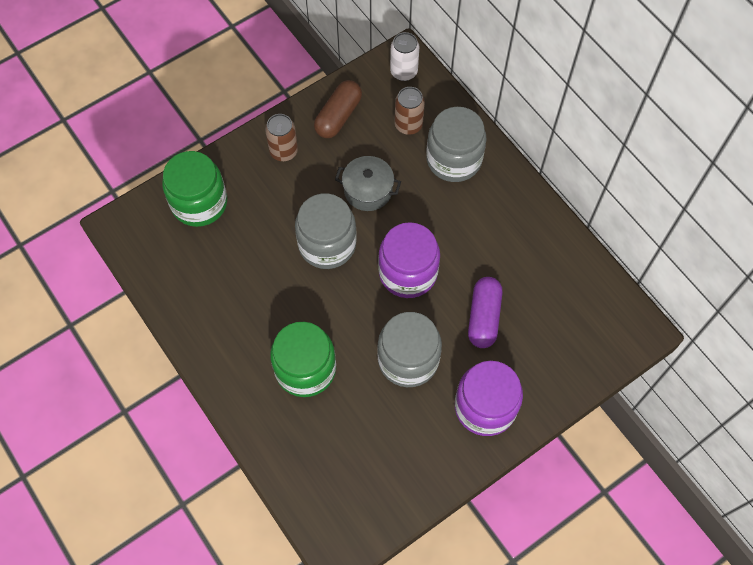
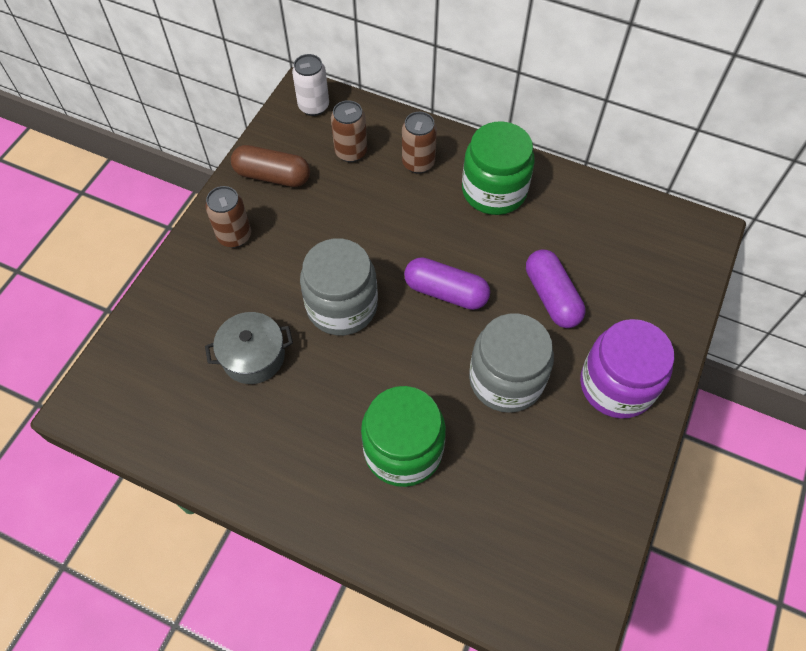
camera: 30 degrees left, 5 degrees down
green jar [162,151,227,227] -> green jar moved to [462,122,535,215]
brown capsule [314,80,362,138] -> brown capsule turned 75 degrees counterclockwise [231,145,310,187]
grey pot [335,156,401,211] -> grey pot moved to [205,312,293,384]
purple jar [378,222,440,298] -> purple capsule [404,257,490,310]
grey jar [426,107,487,182] -> brown can [402,112,437,173]

